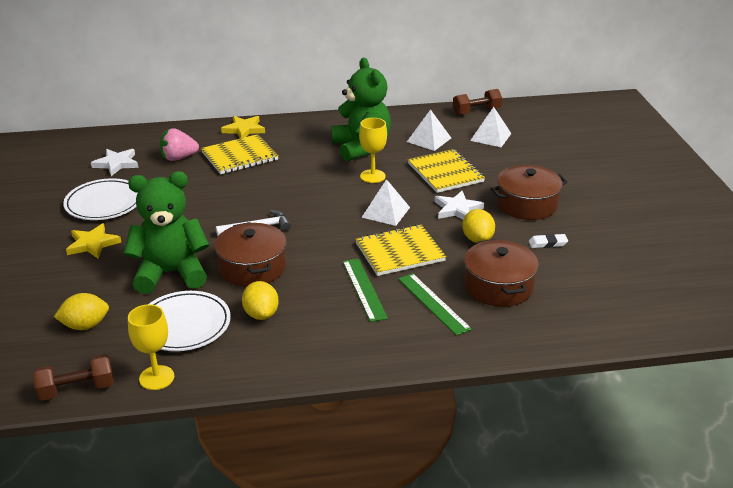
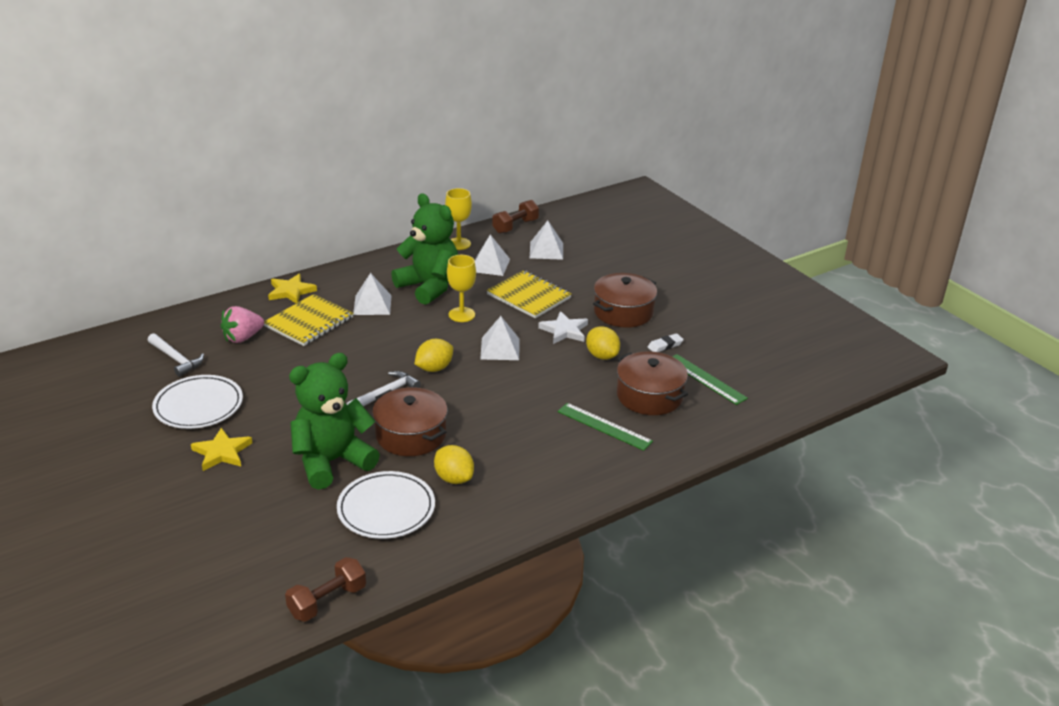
camera: 25 degrees left, 0 degrees up
yellow lemon [54,293,109,330] -> yellow lemon moved to [415,339,453,372]
white star [91,149,138,176] -> white hammer [148,333,204,377]
yellow goblet [128,304,174,390] -> yellow goblet moved to [445,188,472,250]
green ruler [343,258,388,322] -> green ruler moved to [672,354,748,405]
yellow notebook [355,224,446,276] -> none
none -> white pyramid [353,273,392,315]

